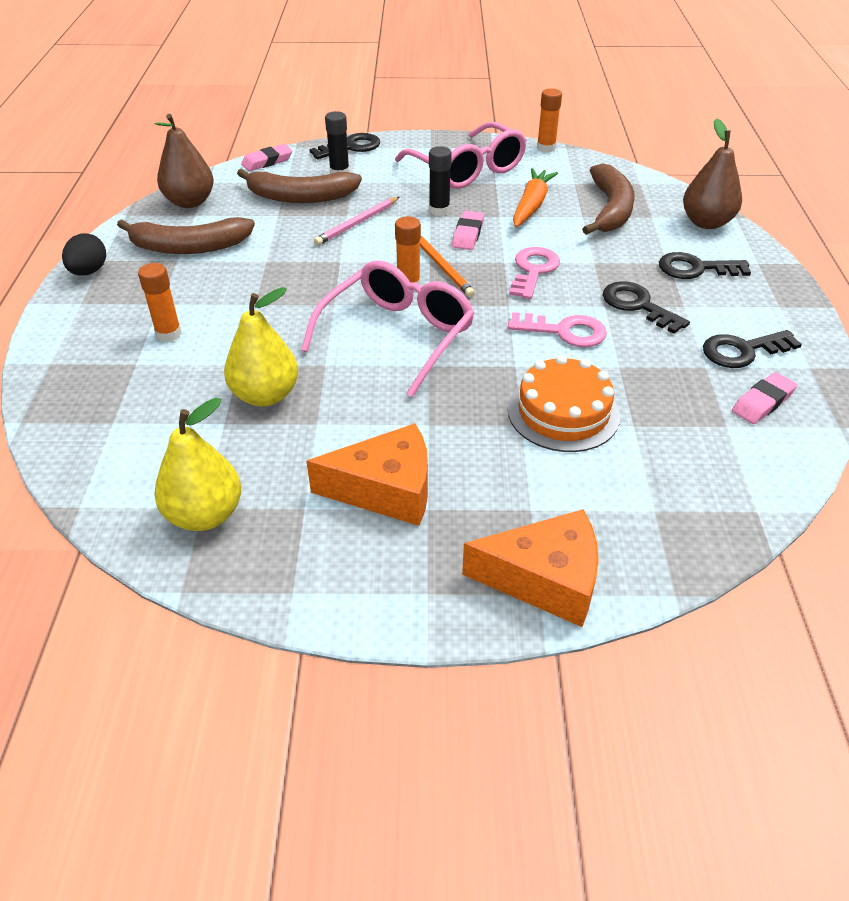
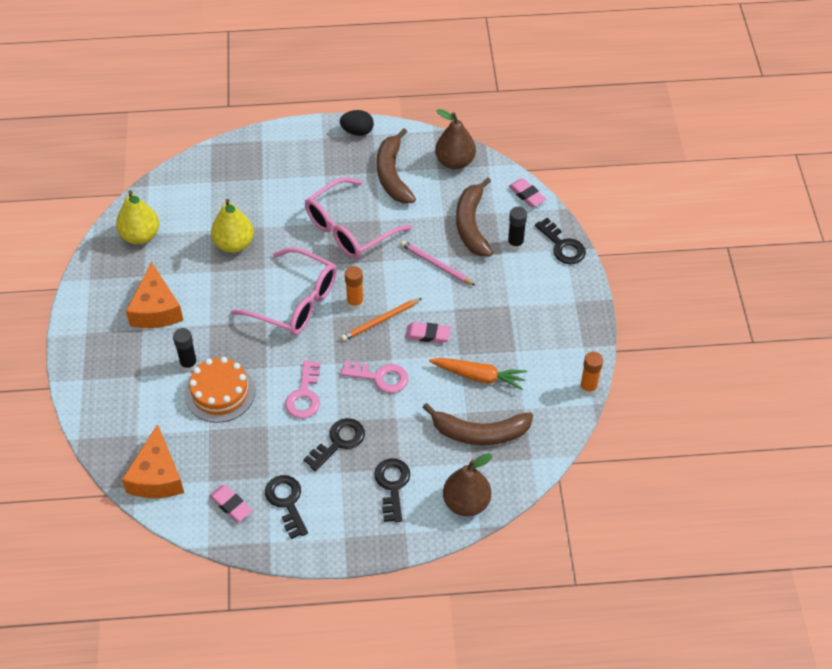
camera: 85 degrees right, 10 degrees up
orange glue stick [138,263,181,342] -> none
pink glasses [395,122,527,189] -> pink glasses moved to [305,177,412,259]
black glue stick [429,146,452,216] -> black glue stick moved to [173,328,198,372]
orange cheese [462,509,599,627] -> orange cheese moved to [122,424,184,498]

